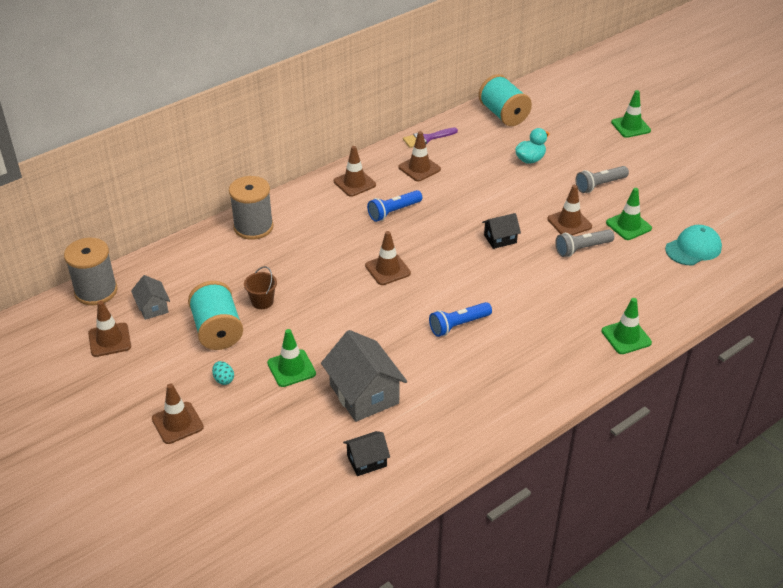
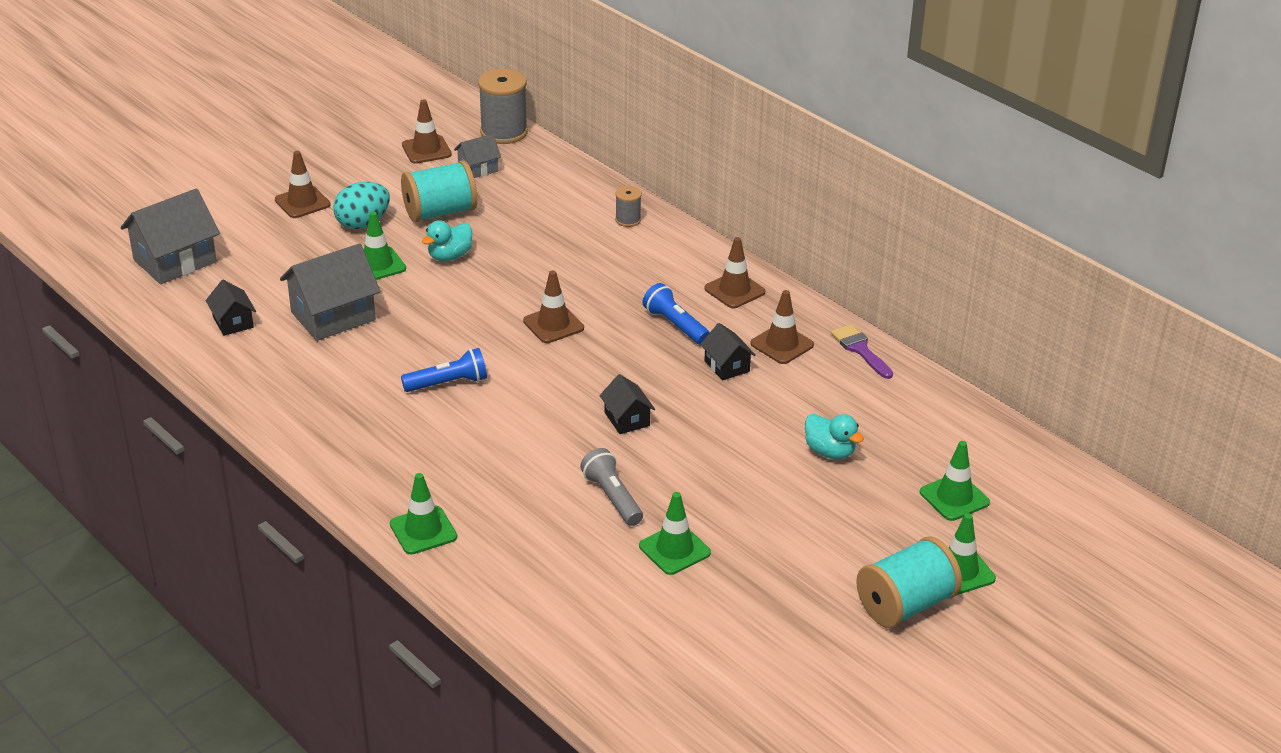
camera: 85 degrees right, 5 degrees down
turquoise egg [212,361,234,385] -> turquoise egg [333,182,390,229], size x1.99
grey spool [229,176,274,240] -> grey spool [615,186,642,227], size x0.51
brown bucket [244,266,277,309] -> none
blue flashlight [429,302,492,337] -> blue flashlight turned 105 degrees clockwise [401,348,487,392]
turquoise spool [478,74,532,126] -> turquoise spool moved to [856,536,962,628]
brown traffic cone [547,185,592,235] -> none
grey flashlight [575,166,629,193] -> none
turquoise cap [665,225,722,265] -> none
none -> grey house [120,188,220,284]
none -> turquoise duck [422,220,472,261]
none -> black house [700,323,756,381]
none -> green traffic cone [920,441,990,521]

